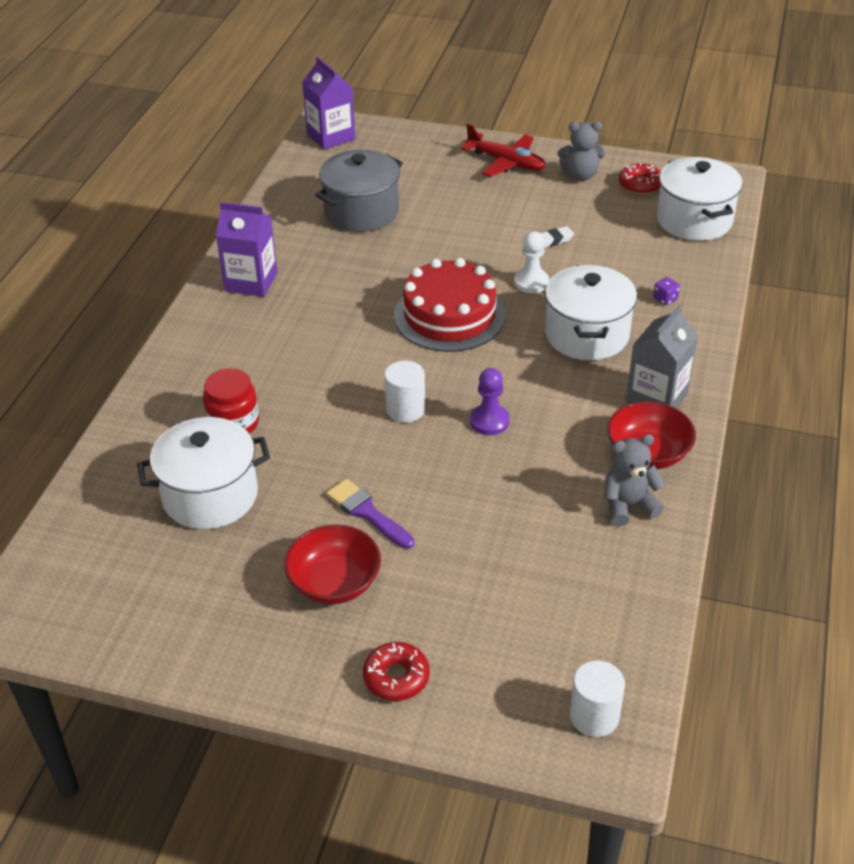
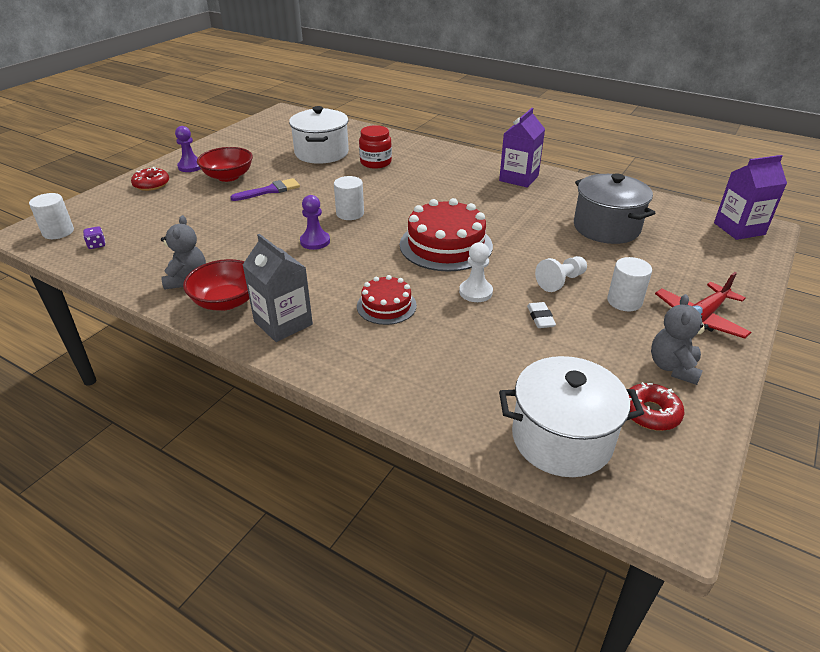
camera: 105 degrees right, 5 degrees down
white pot [545,265,637,360] -> red cake [357,275,417,325]
purple dice [653,277,680,305] -> purple dice moved to [83,226,105,249]
none -> purple pawn [175,126,201,172]
none -> white pawn [535,256,587,292]
none -> white cylinder [607,257,652,311]

